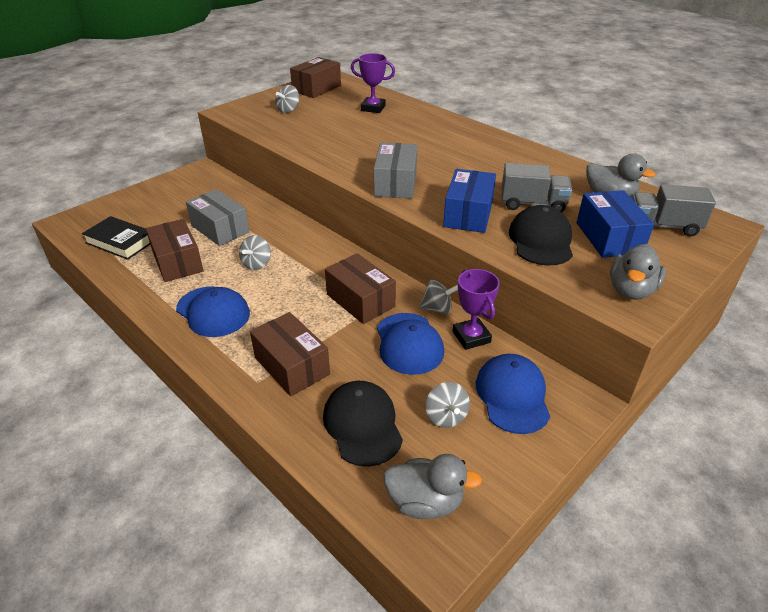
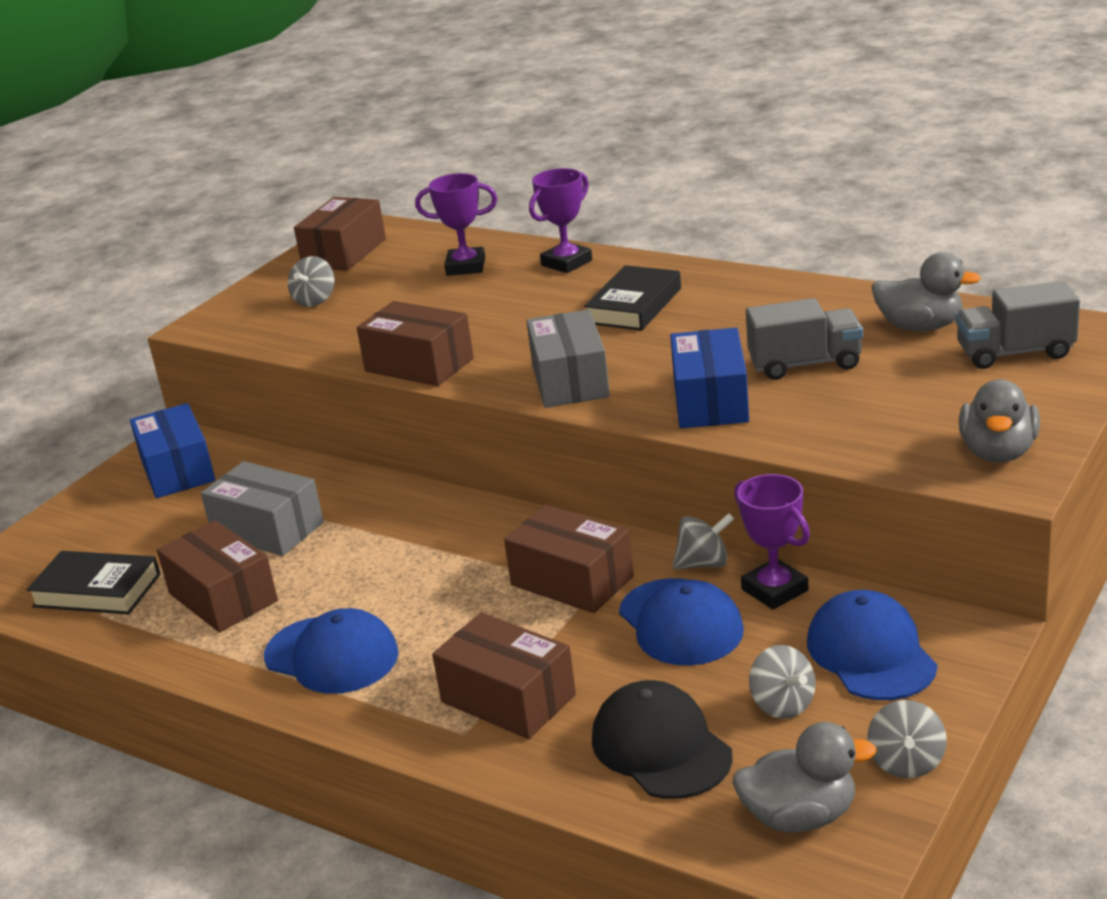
camera: 10 degrees left, 10 degrees down
grey spinning top [239,235,271,270] -> grey spinning top moved to [867,700,947,779]
black cap [509,205,573,265] -> none
blue box [576,190,654,258] -> blue box moved to [130,403,215,498]
none -> brown box [357,301,474,386]
none -> purple trophy [529,168,592,273]
none -> black book [584,265,681,331]

